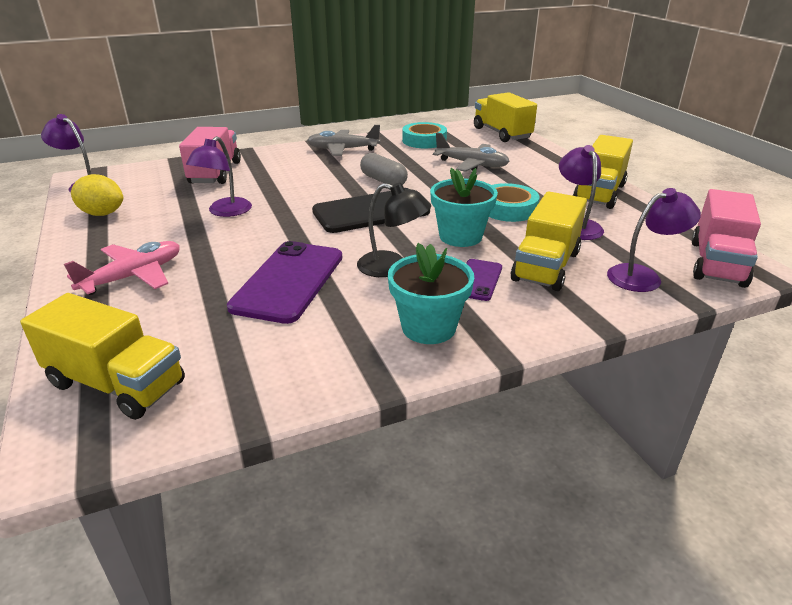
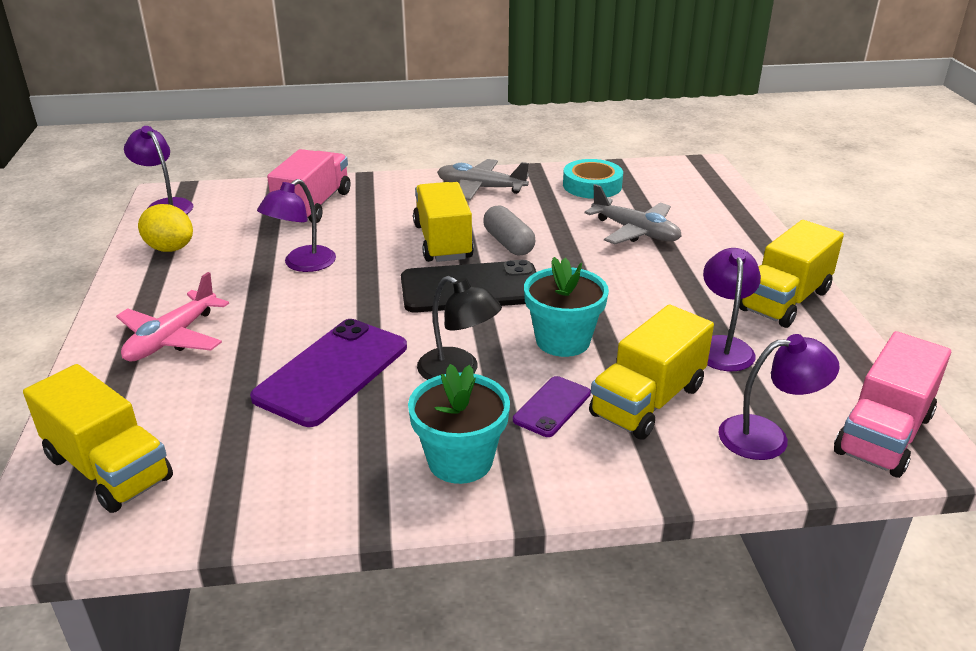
camera: 15 degrees right, 0 degrees up
pink plane [64,241,180,295] -> pink plane turned 150 degrees clockwise [116,272,229,362]
yellow truck [474,92,537,142] -> yellow truck moved to [413,182,474,262]
turquoise tape [489,183,540,222] -> none

